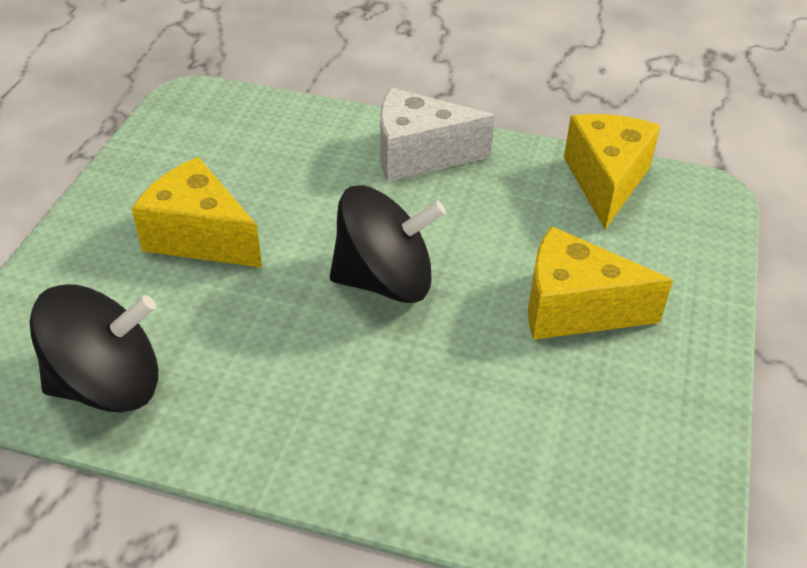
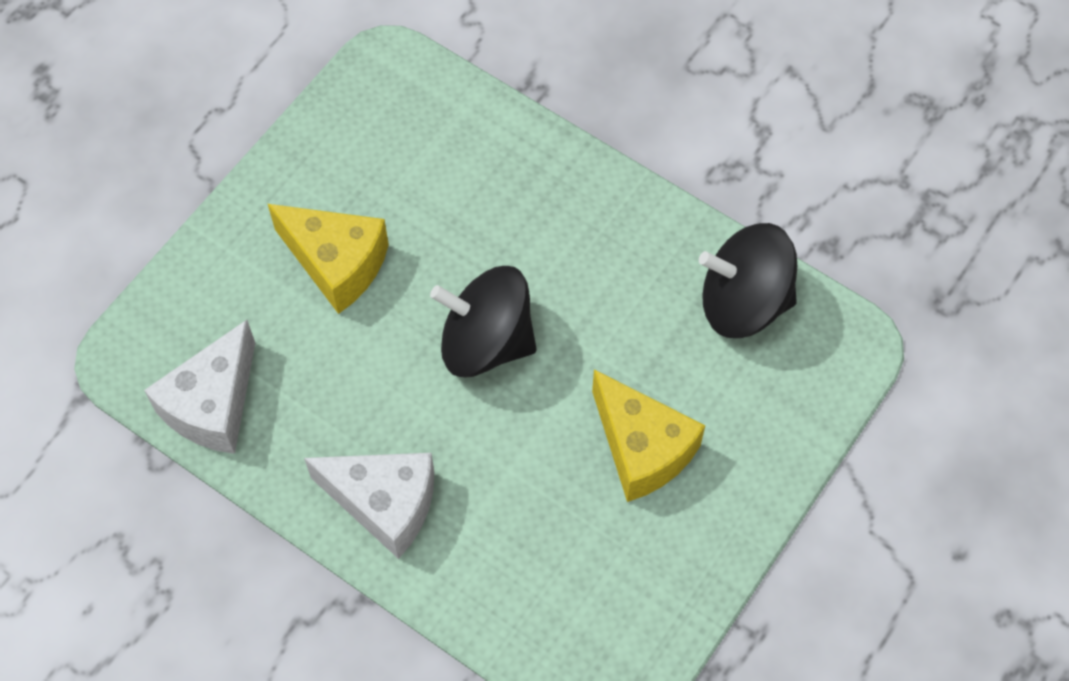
camera: 160 degrees left, 20 degrees up
yellow cheese [564,114,660,229] -> white cheese [144,320,255,454]

